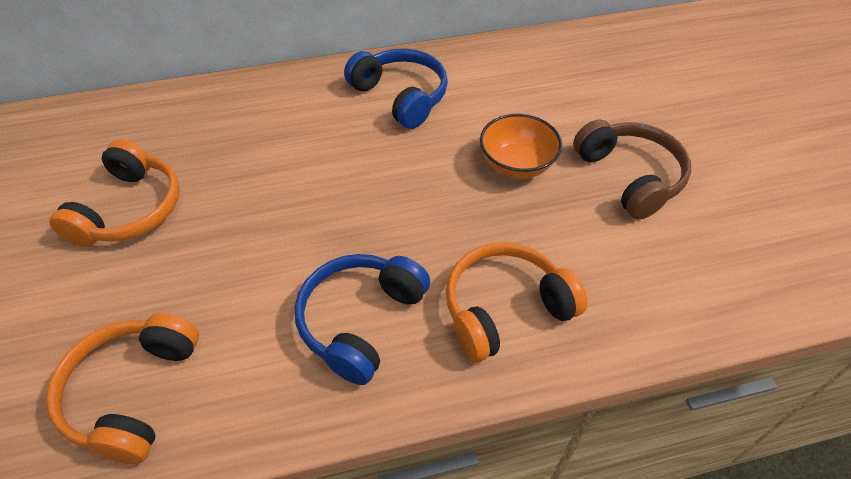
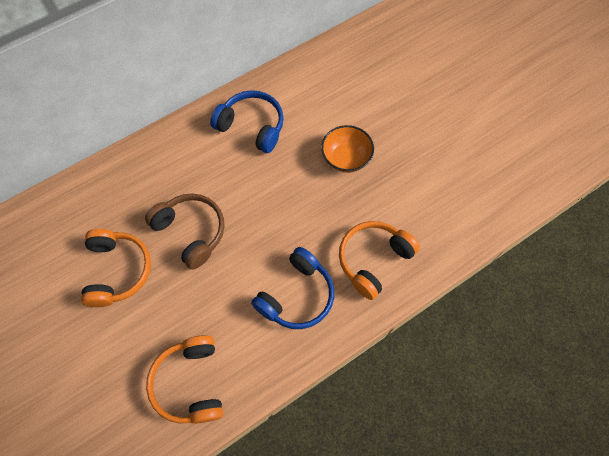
camera: 20 degrees left, 15 degrees up
blue headphones [295,254,430,385] -> blue headphones turned 150 degrees counterclockwise [251,247,334,329]
brown headphones [573,119,691,219] -> brown headphones moved to [145,194,224,270]

